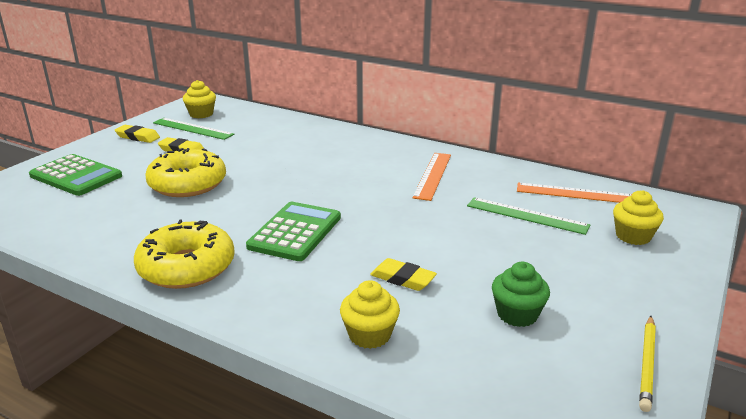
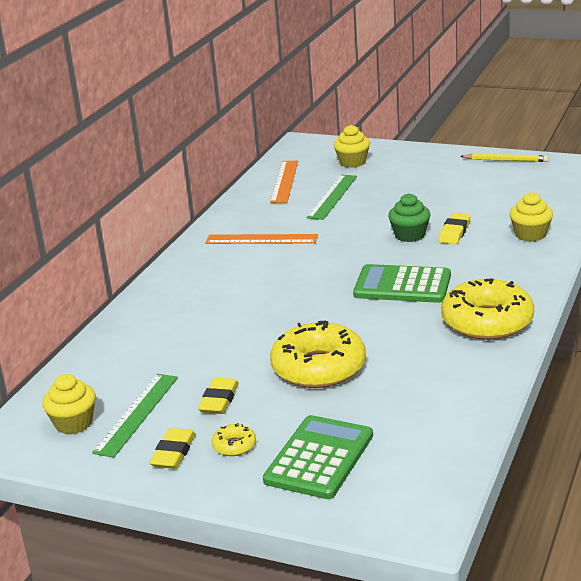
camera: 95 degrees left, 0 degrees up
green cupcake [492,262,550,327] -> green cupcake moved to [388,193,430,242]
none -> yellow donut [212,423,256,456]

